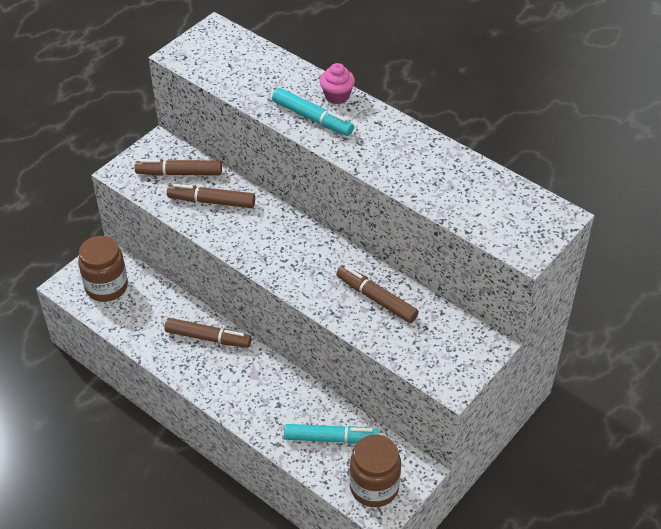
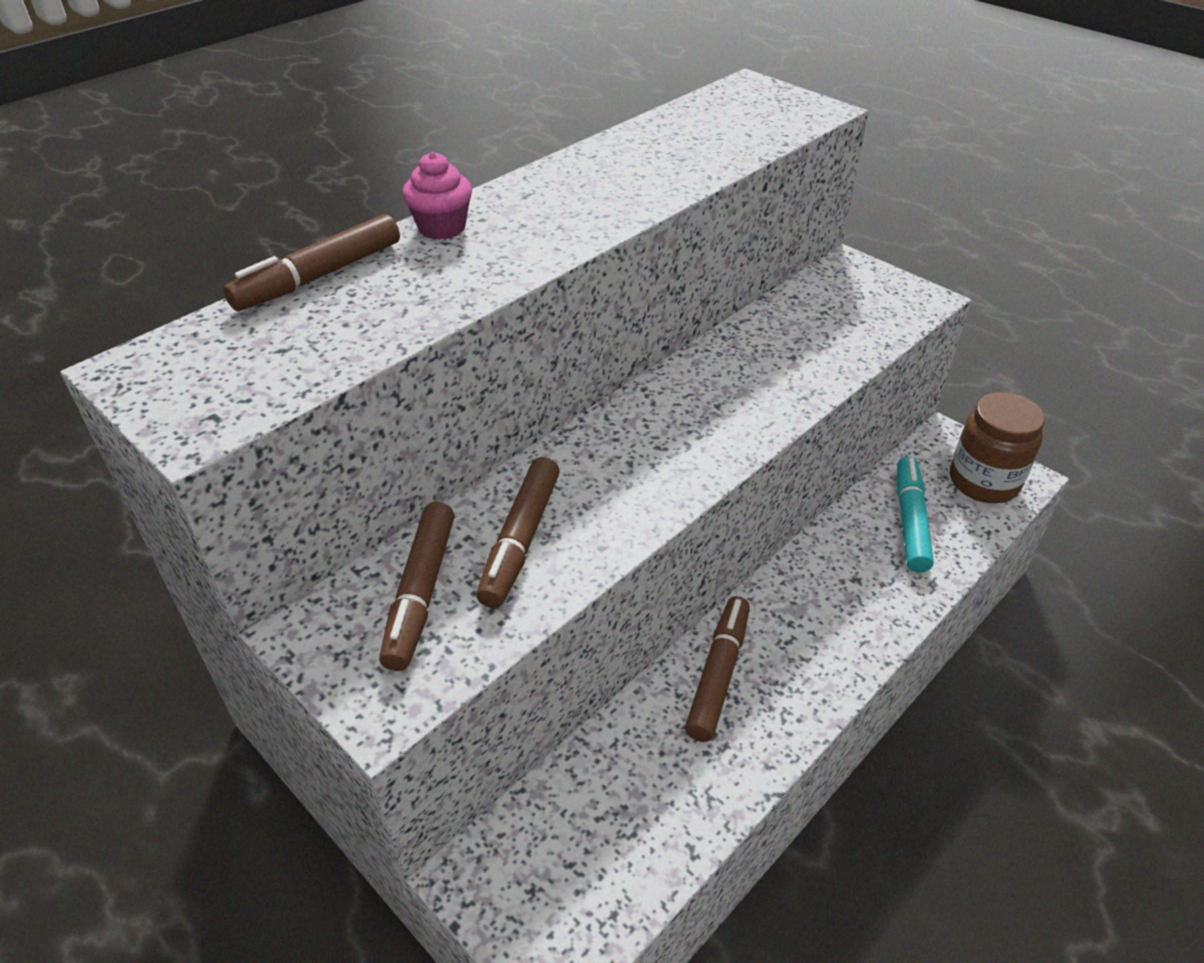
camera: 85 degrees left, 5 degrees down
brown jar [78,236,128,302] -> none
turquoise marker [272,88,354,136] -> none
brown marker [336,265,419,323] -> brown marker moved to [223,214,400,311]

